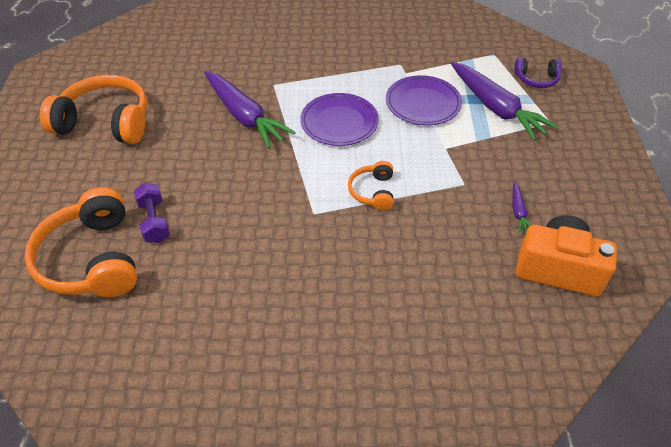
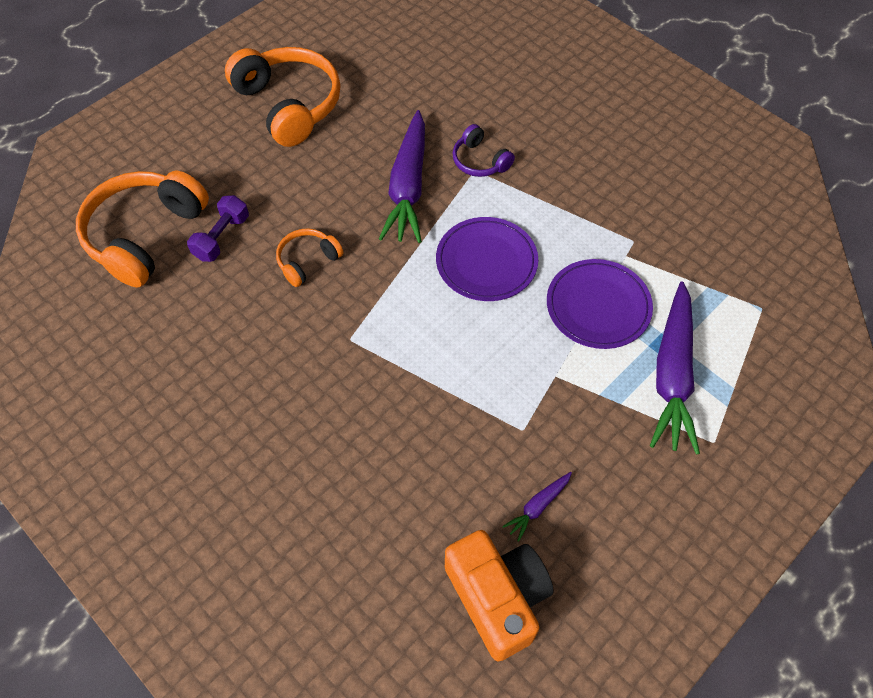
camera: 45 degrees right, 10 degrees up
orange headphones [348,161,394,211] -> orange headphones moved to [276,229,343,287]
purple headphones [514,58,562,88] -> purple headphones moved to [453,124,515,177]

